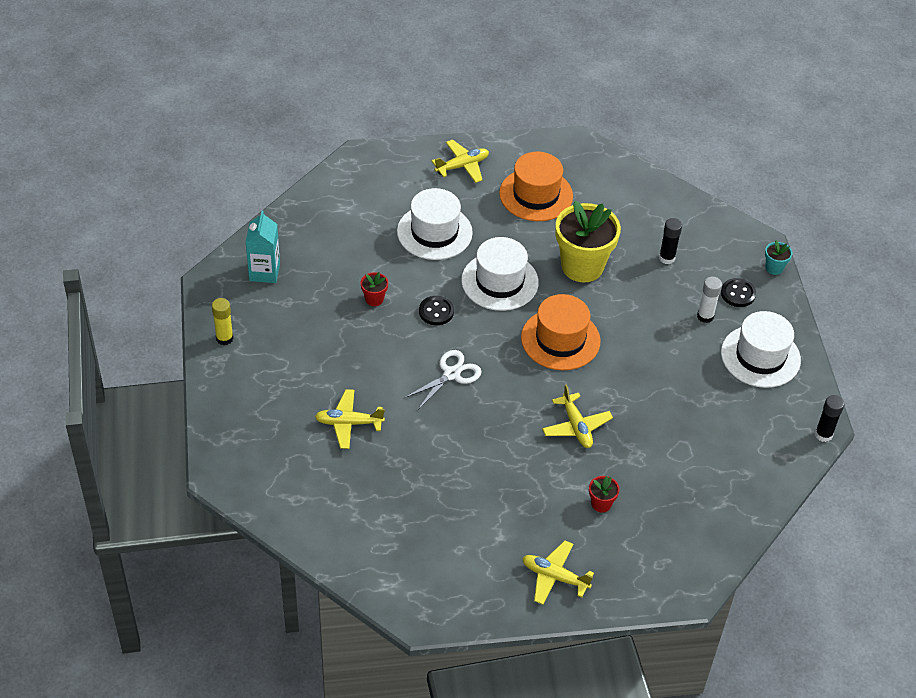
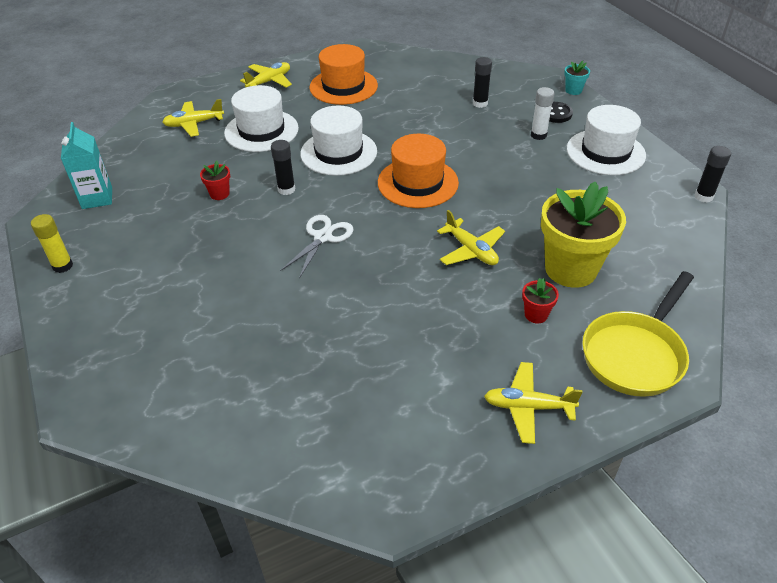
camera: 15 degrees left, 5 degrees down
yellow plane [315,389,385,449] -> yellow plane moved to [162,99,224,137]
black button [419,296,454,325] -> black glue stick [271,140,295,195]
yellow flower pot [555,201,621,282] -> yellow flower pot moved to [541,181,626,288]
none -> yellow pan [582,271,694,397]

